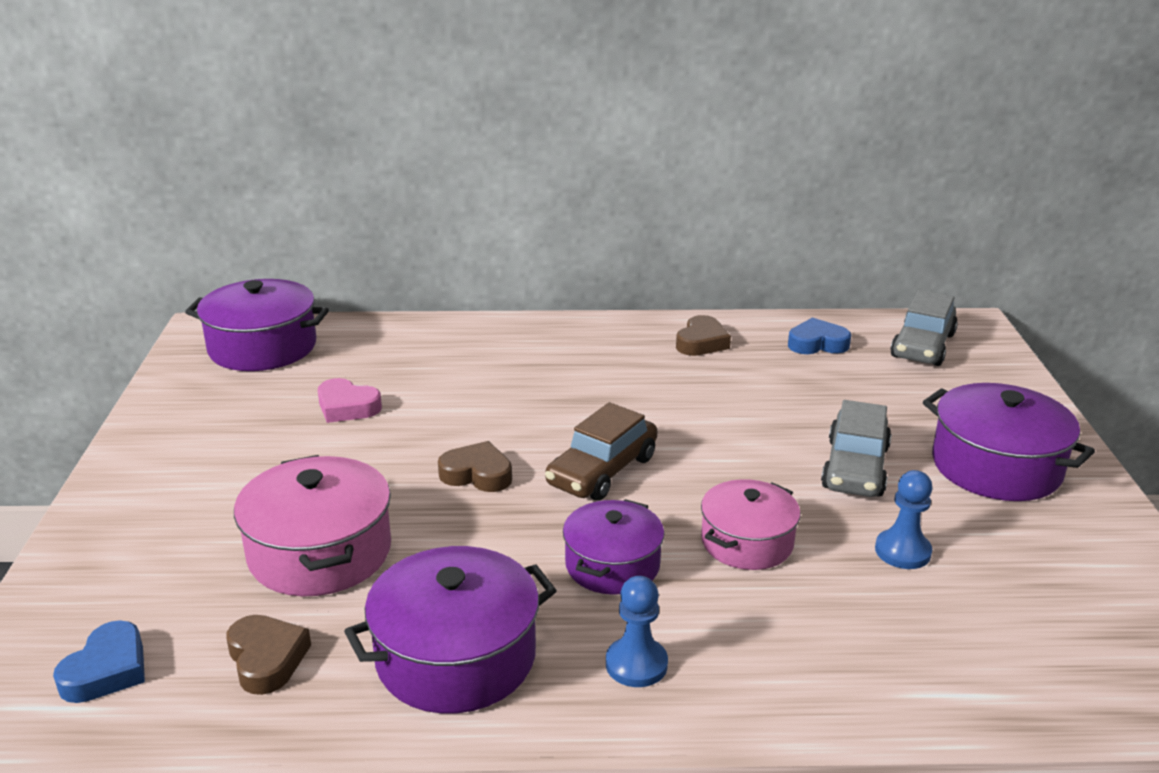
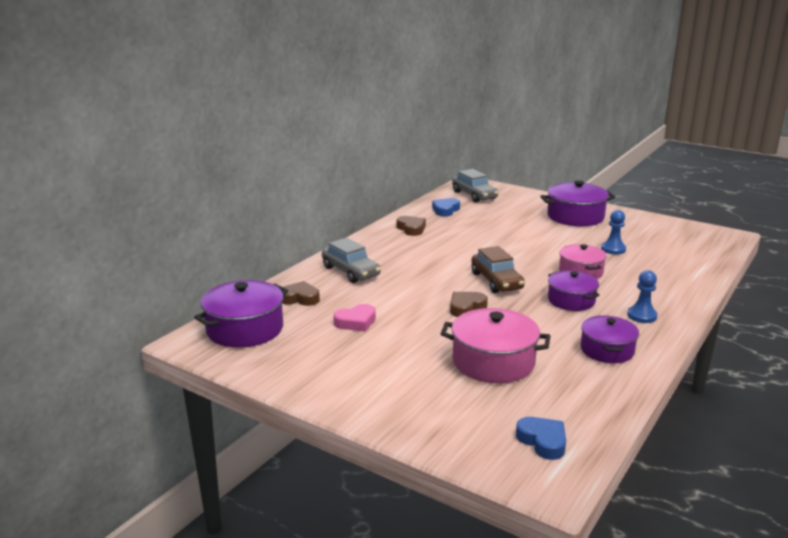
camera: 55 degrees left, 5 degrees down
brown heart [226,615,311,695] -> brown heart moved to [282,281,320,306]
purple pot [344,546,557,713] -> purple pot [581,315,639,363], size x0.66
grey car [821,400,892,497] -> grey car moved to [322,238,381,283]

